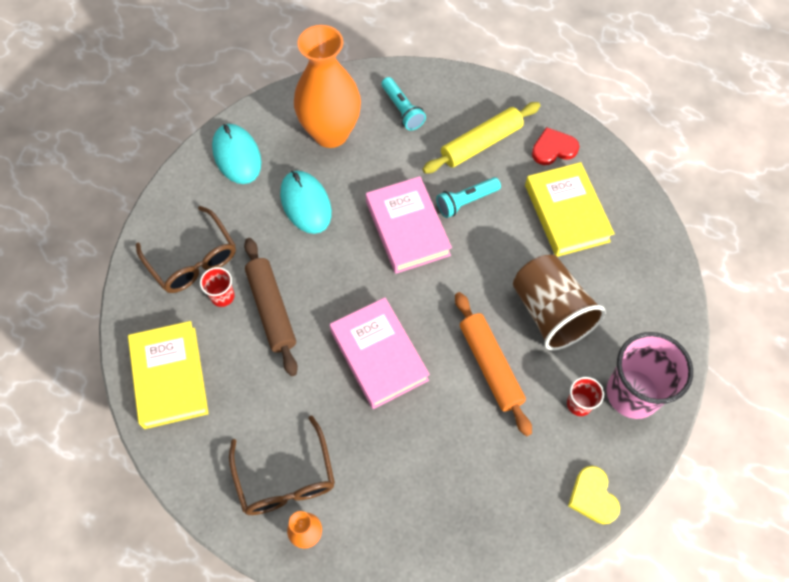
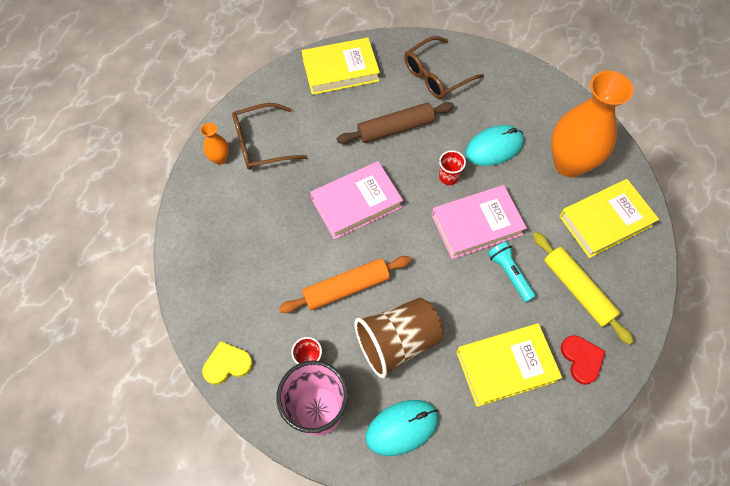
camera: 90 degrees right, 0 degrees up
red cup [200,267,234,307] -> red cup moved to [439,150,466,185]
turquoise mouse [212,124,262,184] -> turquoise mouse moved to [365,400,439,456]
turquoise flashlight [381,77,426,131] -> yellow book [559,179,659,258]

